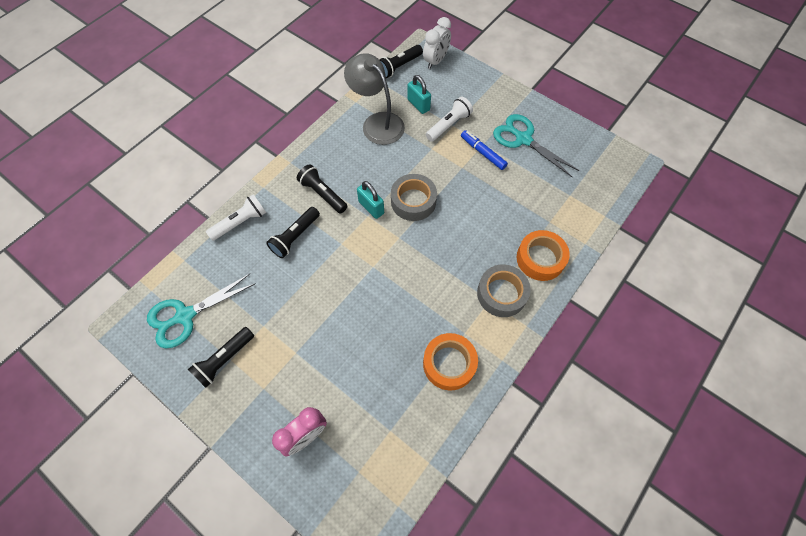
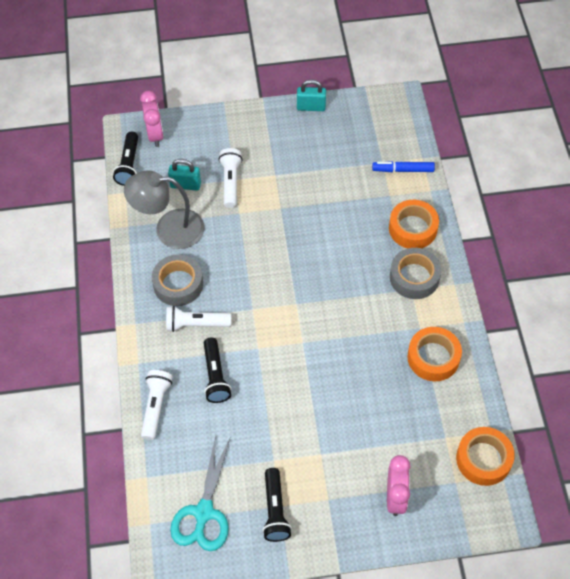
camera: 45 degrees left, 5 degrees down
black flashlight [297,164,347,214] -> white flashlight [166,306,231,332]
turquoise padlock [357,181,384,219] -> turquoise padlock moved to [297,80,326,111]
grey tape [391,174,437,221] -> grey tape moved to [152,254,203,306]
white clock [423,17,451,69] -> pink clock [140,91,164,147]
blue marker [461,130,508,170] -> blue marker moved to [372,161,435,172]
turquoise scissors [493,114,579,177] -> none
none -> orange tape [456,427,515,486]

